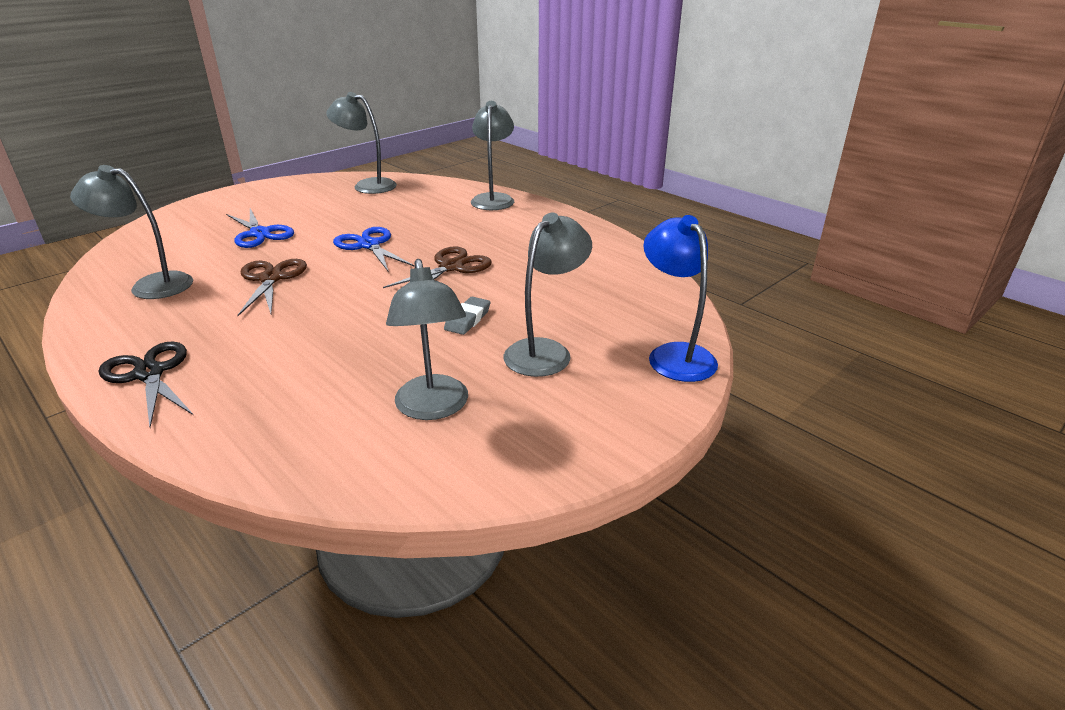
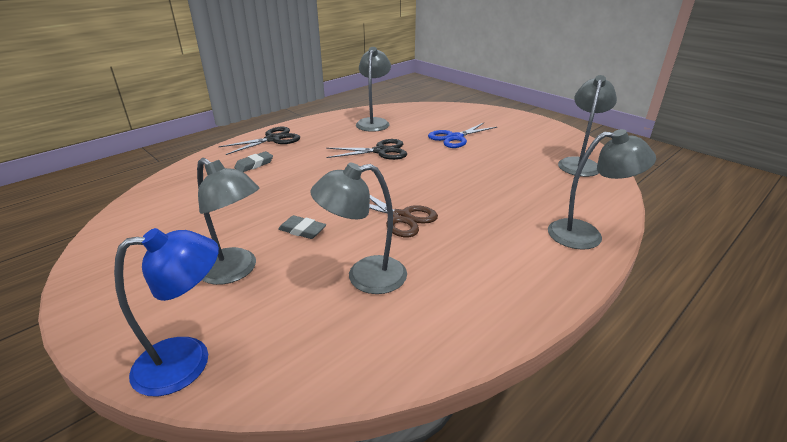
camera: 90 degrees right, 0 degrees up
brown scissors [237,259,307,316] -> black scissors [326,139,407,160]
blue scissors [333,227,414,272] -> none
grey lamp [386,259,468,420] -> grey lamp moved to [310,163,407,294]
none -> grey eraser [234,151,273,172]

